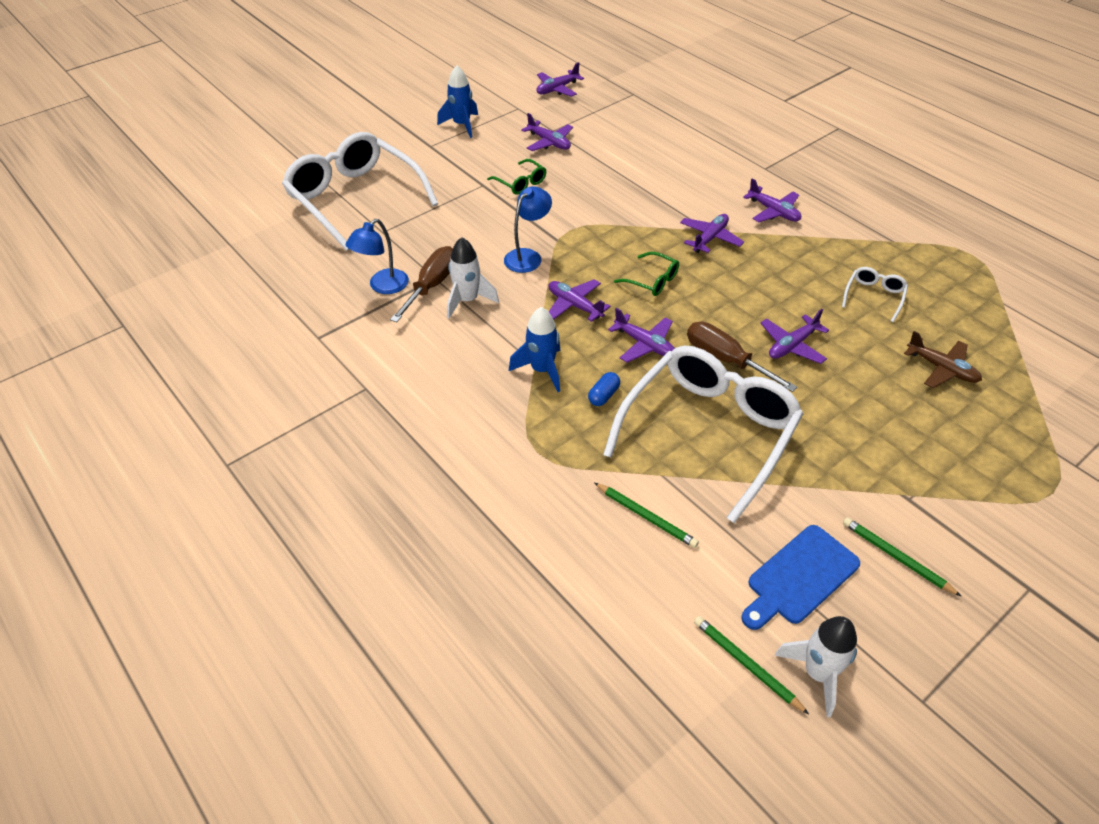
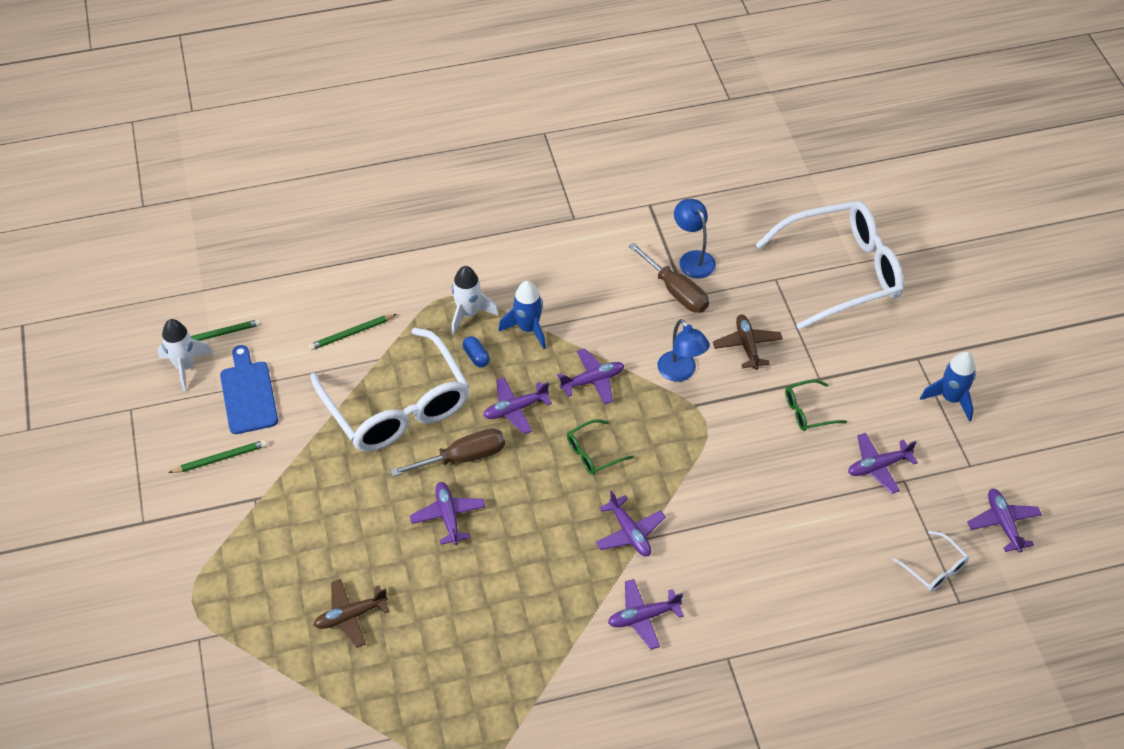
camera: 115 degrees right, 5 degrees up
white rocket [447,237,499,318] -> white rocket moved to [452,266,499,335]
white glasses [842,267,908,322] -> white glasses moved to [893,531,969,592]
none -> brown plane [713,314,783,370]

